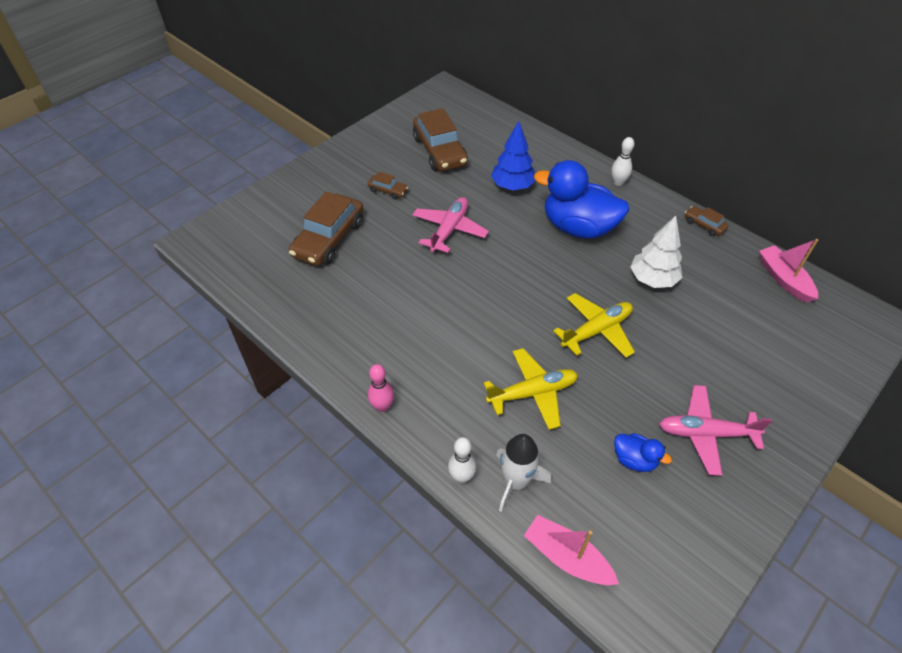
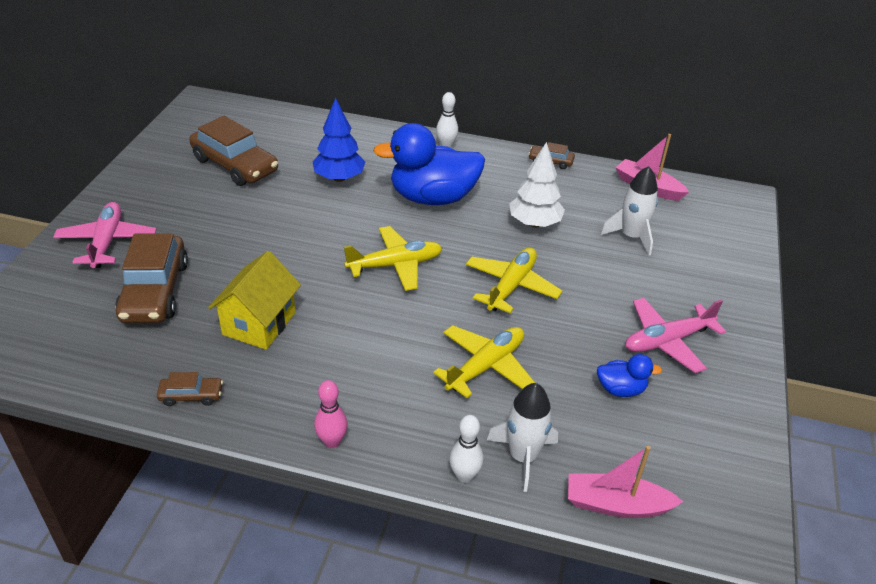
camera: 30 degrees left, 10 degrees down
brown car [367,172,408,199] -> brown car moved to [157,372,223,406]
pink plane [412,197,489,253] -> pink plane moved to [53,202,156,268]
none -> yellow house [208,251,301,350]
none -> yellow plane [344,226,442,291]
none -> white rocket [600,166,658,255]

